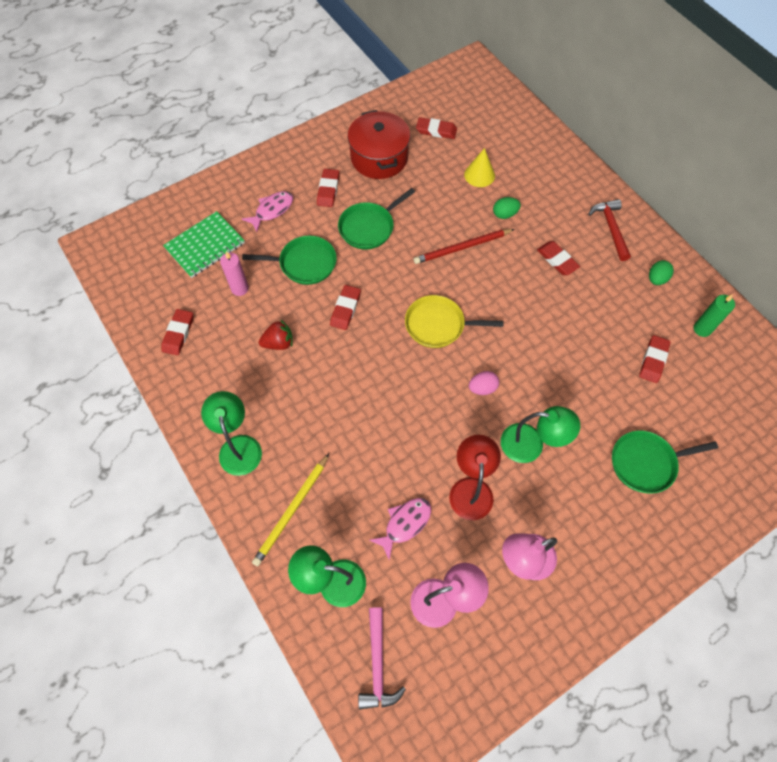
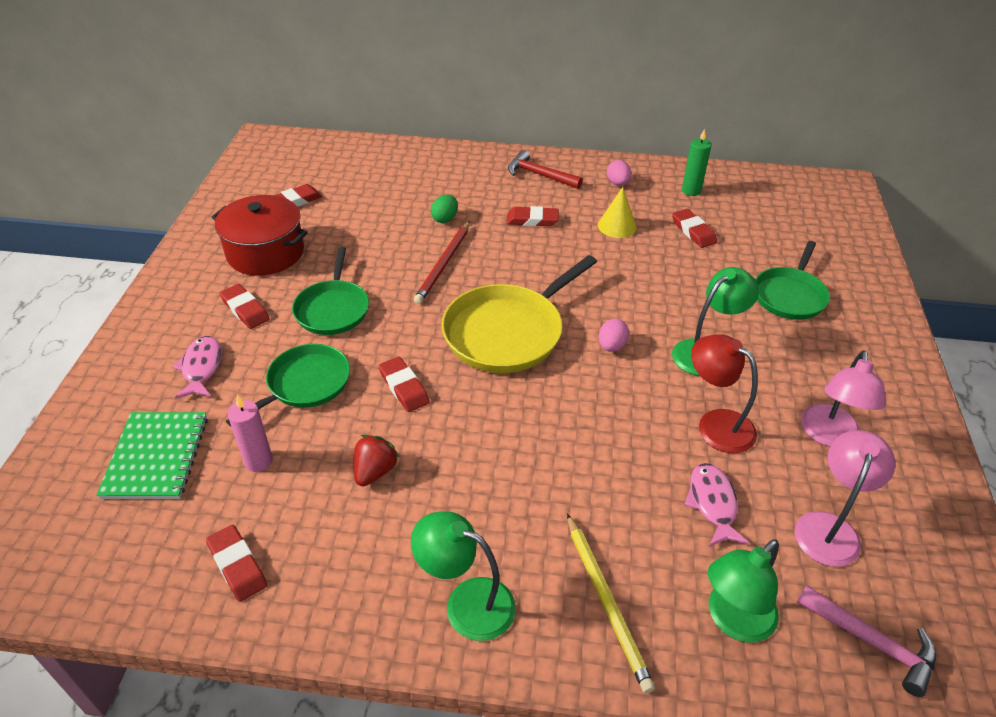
camera: 50 degrees left, 20 degrees down
yellow pan [405,295,503,348] -> yellow pan [441,255,597,373], size x1.54
yellow cone [464,148,495,187] -> yellow cone moved to [598,187,637,238]
green egg [649,260,674,285] -> pink egg [607,160,631,186]

